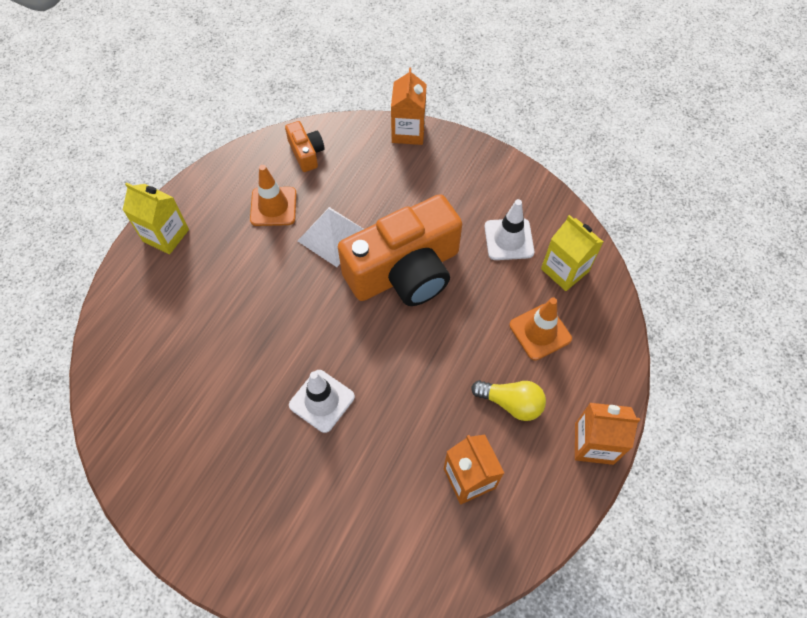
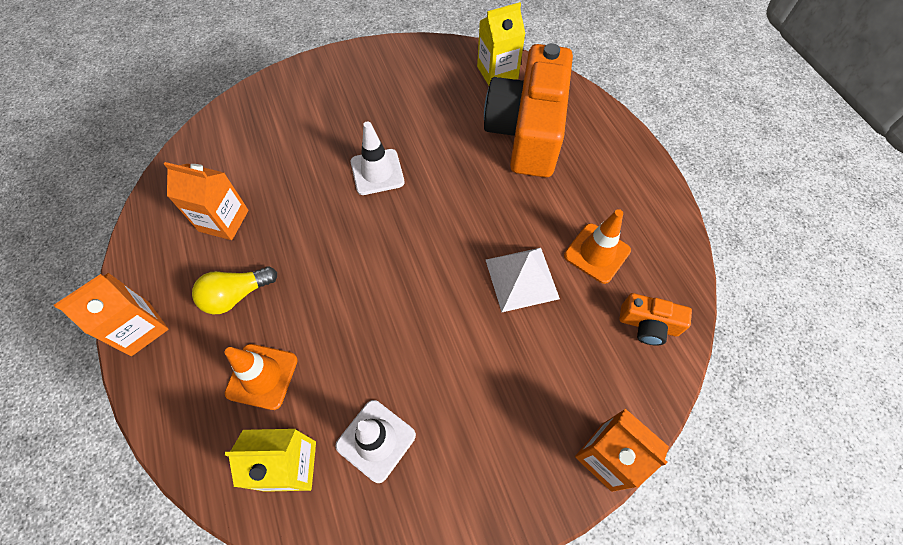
camera: 130 degrees right, 0 degrees up
yellow carton [123,182,189,254] -> yellow carton moved to [477,2,525,85]
orange camera [338,194,462,306] -> orange camera moved to [484,43,573,178]

